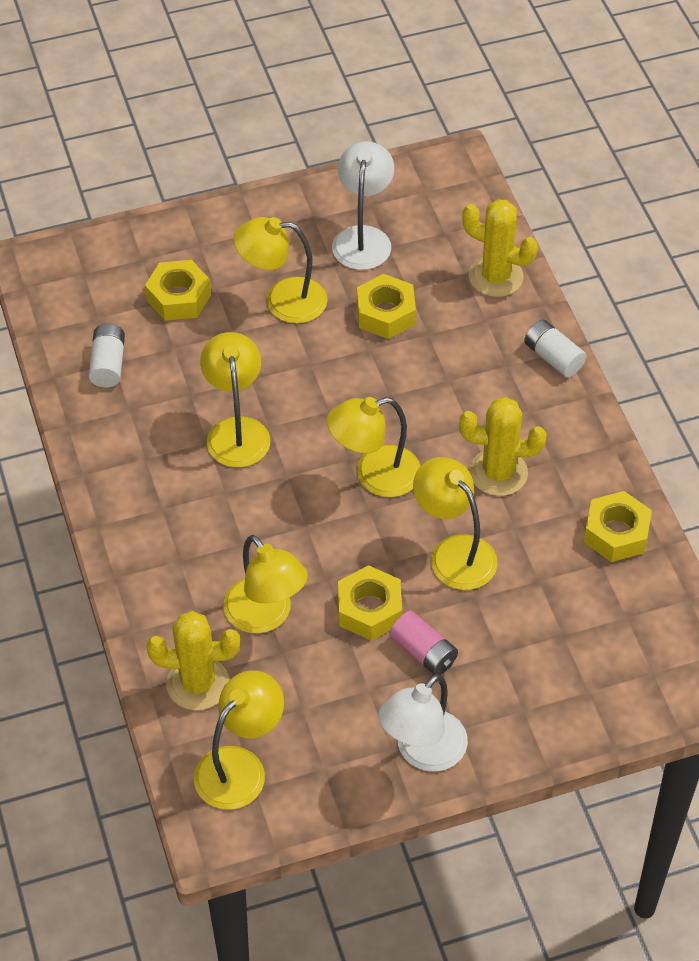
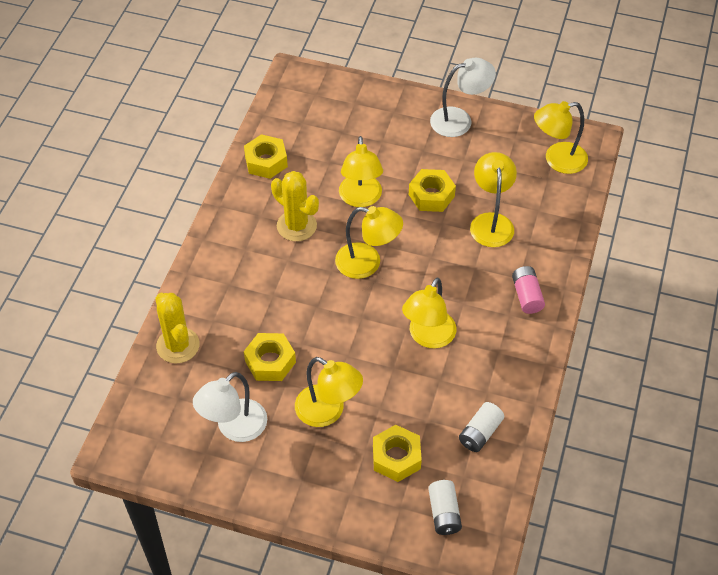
camera: 145 degrees left, 0 degrees up
yellow cactus [146,611,240,711] -> none
pink battery [390,611,458,675] -> pink battery moved to [512,266,545,314]
white battery [524,320,586,377] -> white battery moved to [428,480,462,535]

